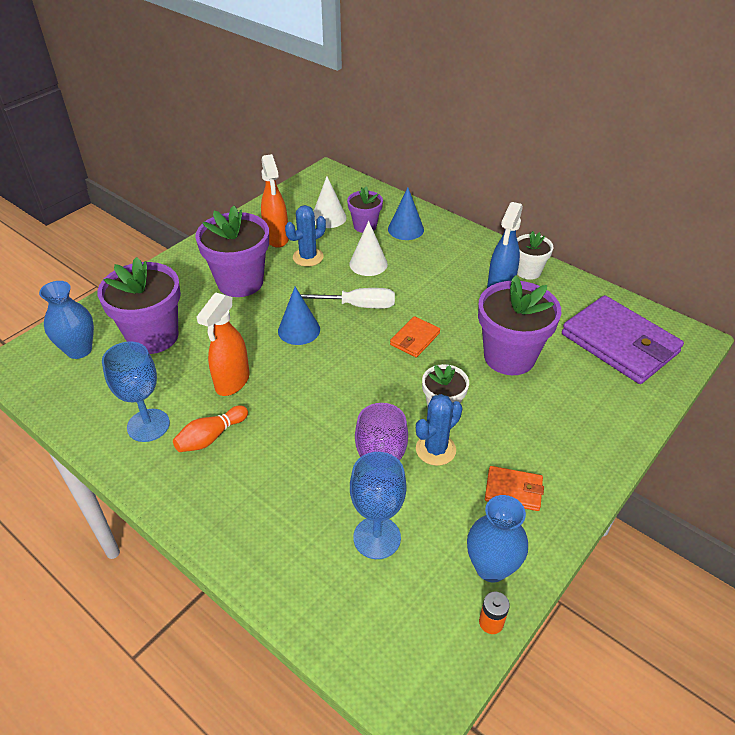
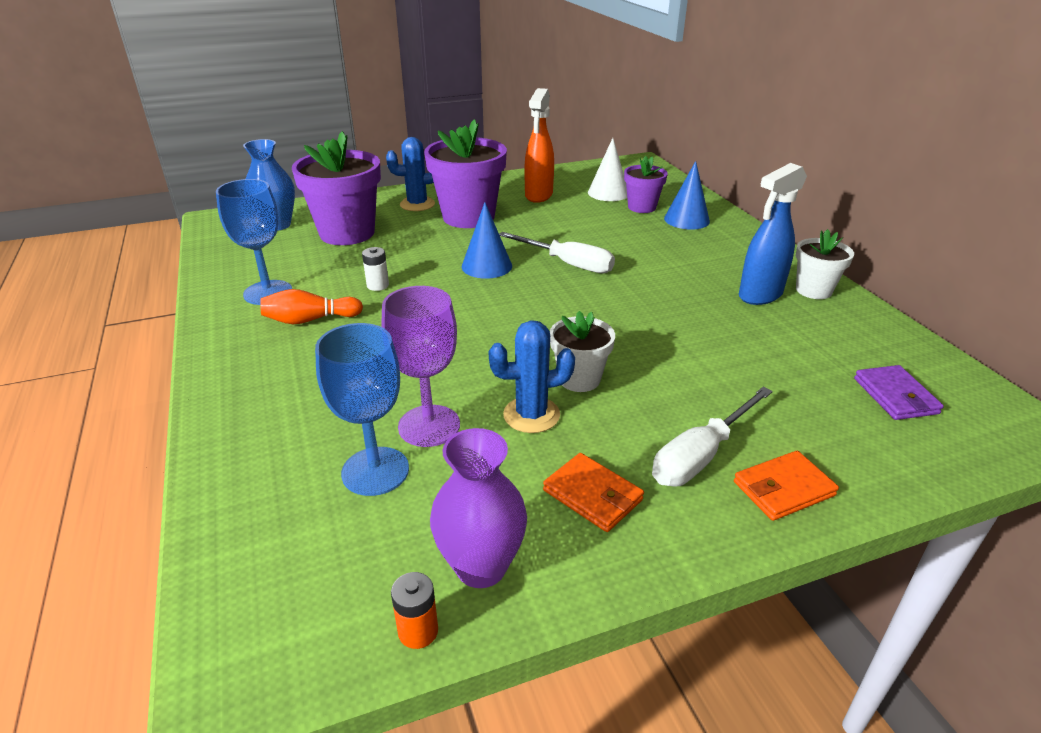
camera: 30 degrees right, 10 degrees down
orange spray bottle [196,292,250,396] -> white battery [362,247,389,291]
blue cactus [285,205,326,267] -> blue cactus moved to [386,137,435,211]
white cone [349,221,388,276] -> none
orange wallet [390,316,440,358] -> orange wallet moved to [734,451,839,521]
blue vase [467,495,528,582] -> purple vase [430,428,527,588]
purple flower pot [478,275,561,375] -> none
purple wallet [562,295,684,384] -> purple wallet [854,365,944,420], size x0.47
none -> white screwdriver [652,387,773,487]

